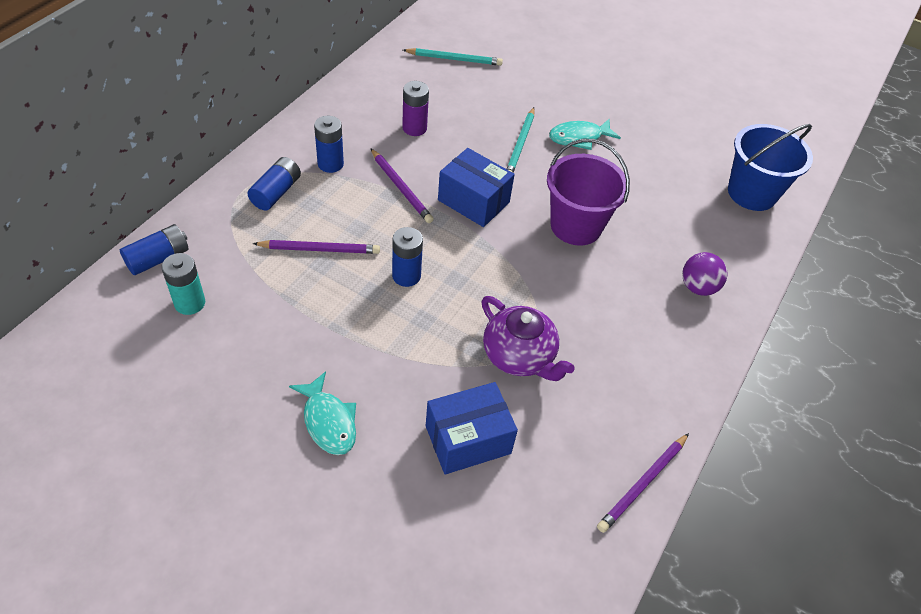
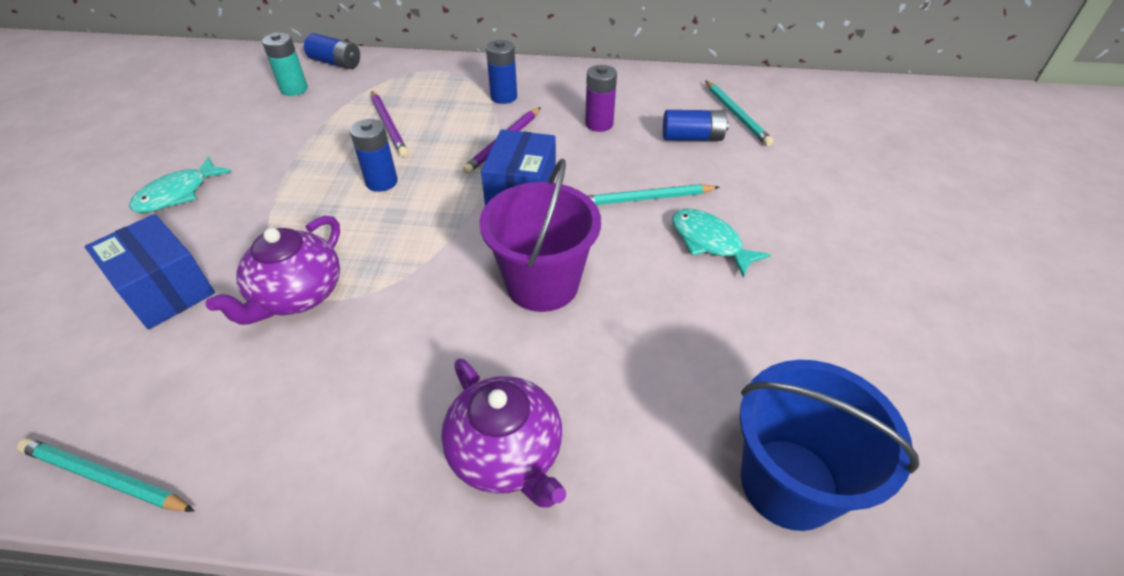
camera: 70 degrees right, 5 degrees down
blue battery [247,157,301,211] -> blue battery moved to [663,110,729,141]
purple pencil [597,433,689,533] -> turquoise pencil [17,438,194,512]
purple ball [682,252,728,296] -> purple teapot [441,359,566,508]

